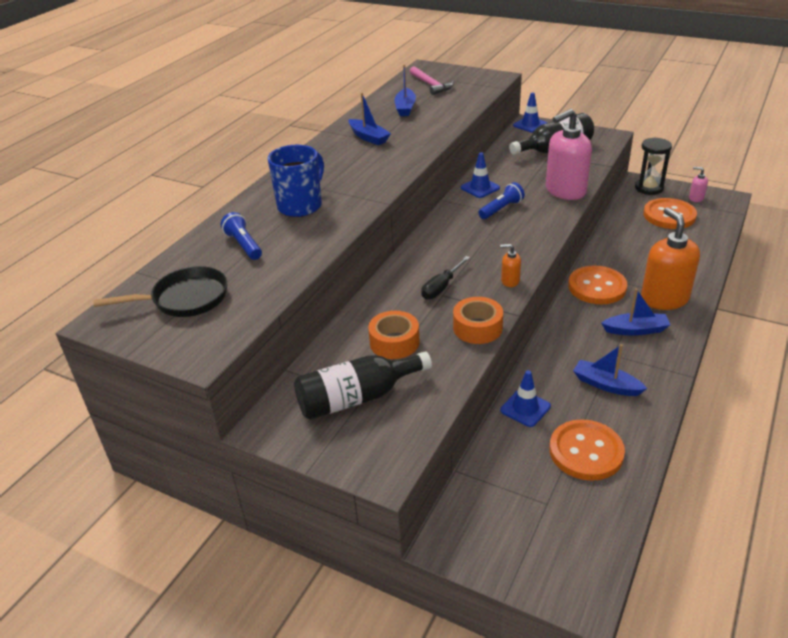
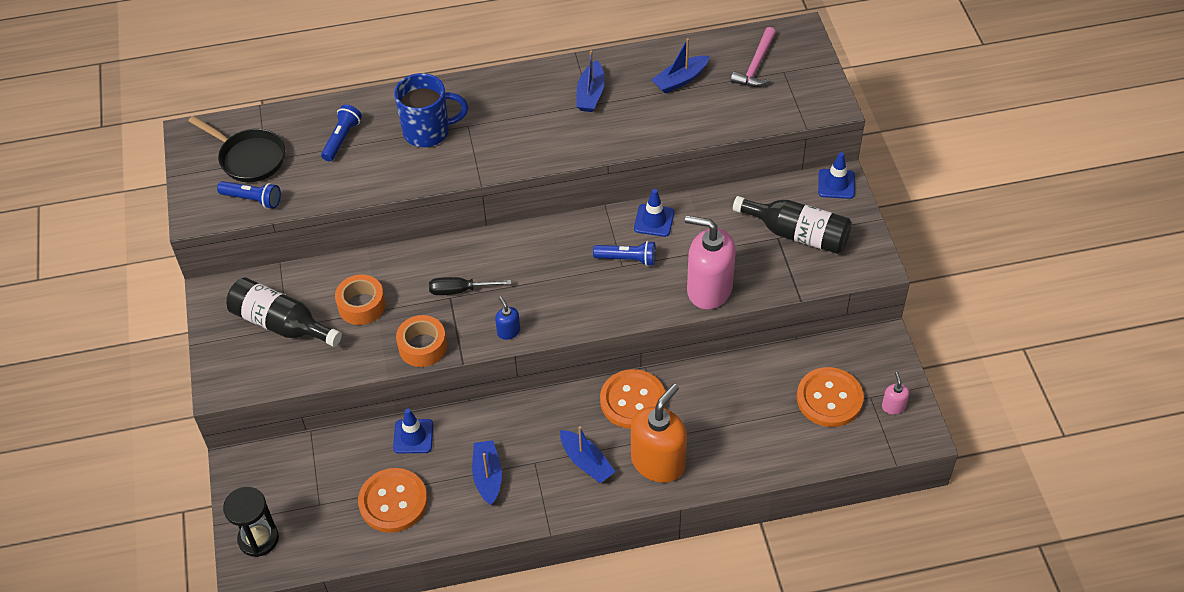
camera: 50 degrees right, 15 degrees up
orange soap dispenser [500,244,521,287] -> blue soap dispenser [495,296,520,340]
black hourglass [635,137,672,195] -> black hourglass moved to [223,487,279,557]
none -> blue flashlight [217,181,281,209]

